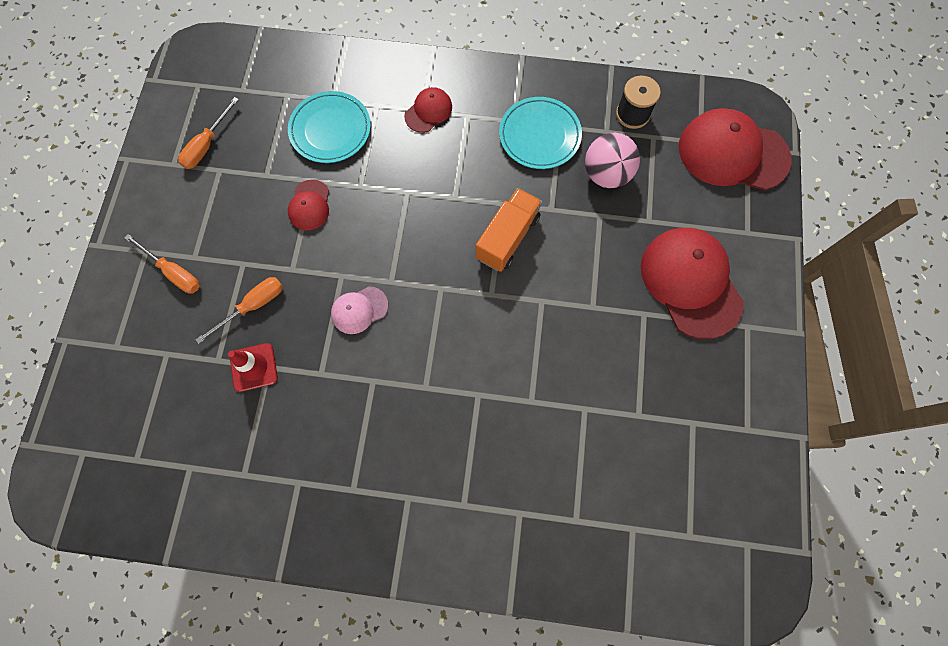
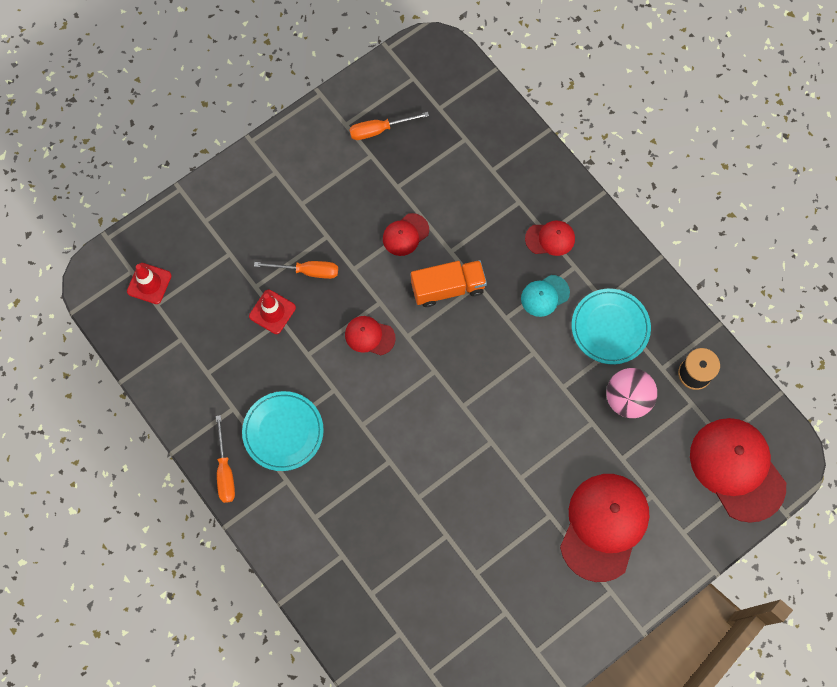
camera: 45 degrees right, 0 degrees up
orange screwdriver [125,234,200,294] -> orange screwdriver moved to [216,415,235,503]
turquoise plate [288,91,371,163] -> turquoise plate moved to [242,391,324,471]
pink cap [331,286,388,334] -> red cap [345,316,396,355]
orange truck [476,188,542,272] -> orange truck moved to [411,260,487,307]
none -> red traffic cone [127,263,172,304]
none -> turquoise cap [521,275,570,317]

